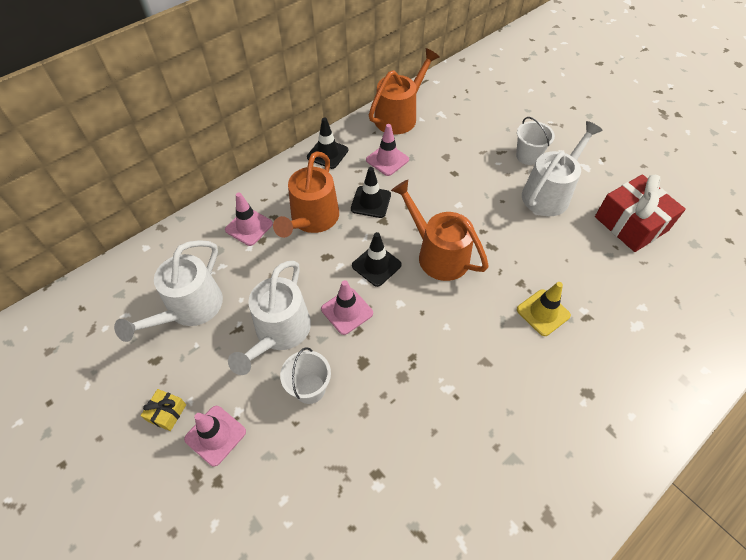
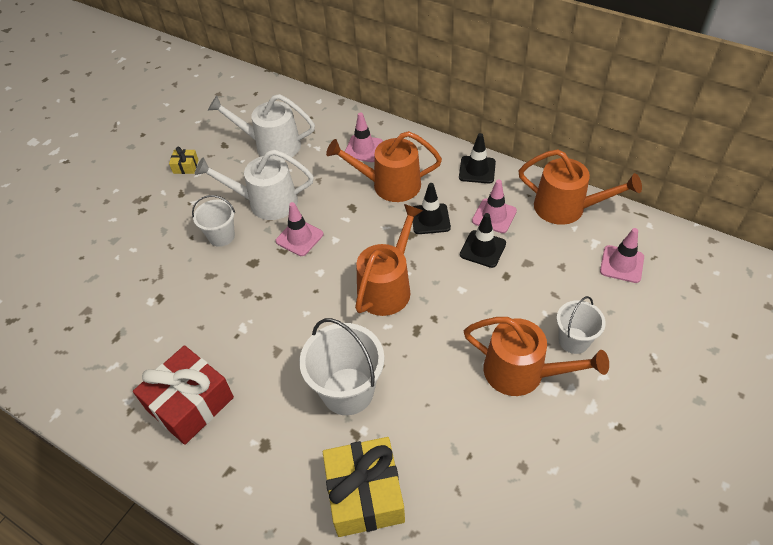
camera: 75 degrees right, 5 degrees down
pink traffic cone [184,406,246,467] -> pink traffic cone moved to [600,228,644,283]
black traffic cone [352,232,402,287] -> black traffic cone moved to [460,213,506,268]
yellow traffic cone [517,282,571,336] -> white bucket [299,318,384,415]
white watering can [522,121,603,216] -> orange watering can [464,317,609,396]
red gift [595,174,686,252] -> red gift moved to [133,345,234,445]
none -> yellow gift [323,437,405,537]

